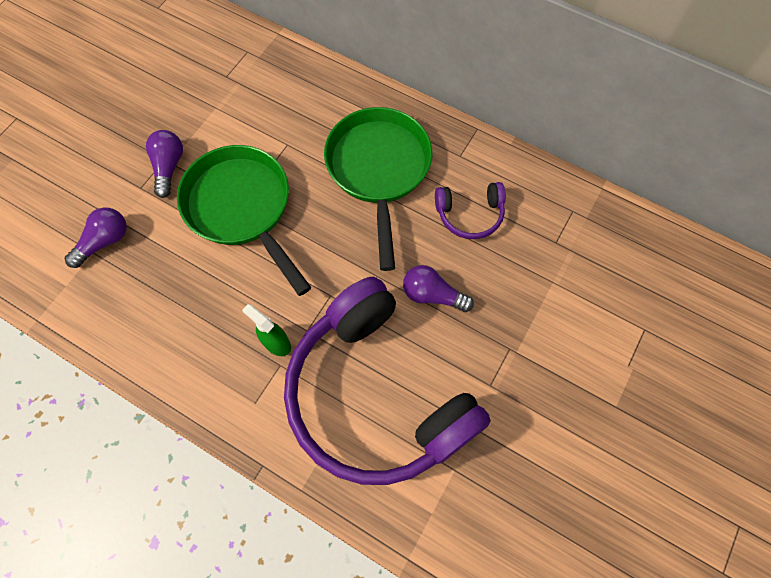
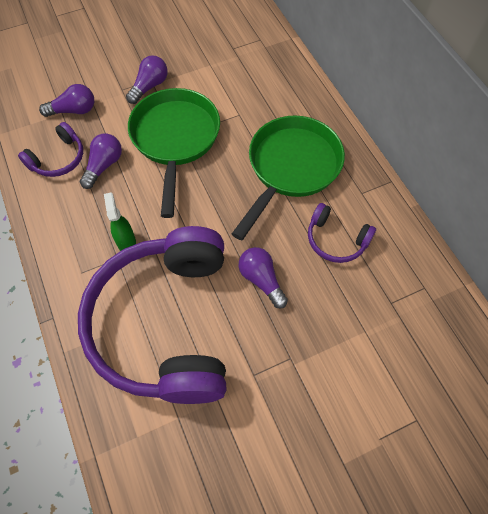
camera: 35 degrees right, 5 degrees down
none -> purple headphones [18,122,83,177]
none -> purple light bulb [80,133,122,189]

